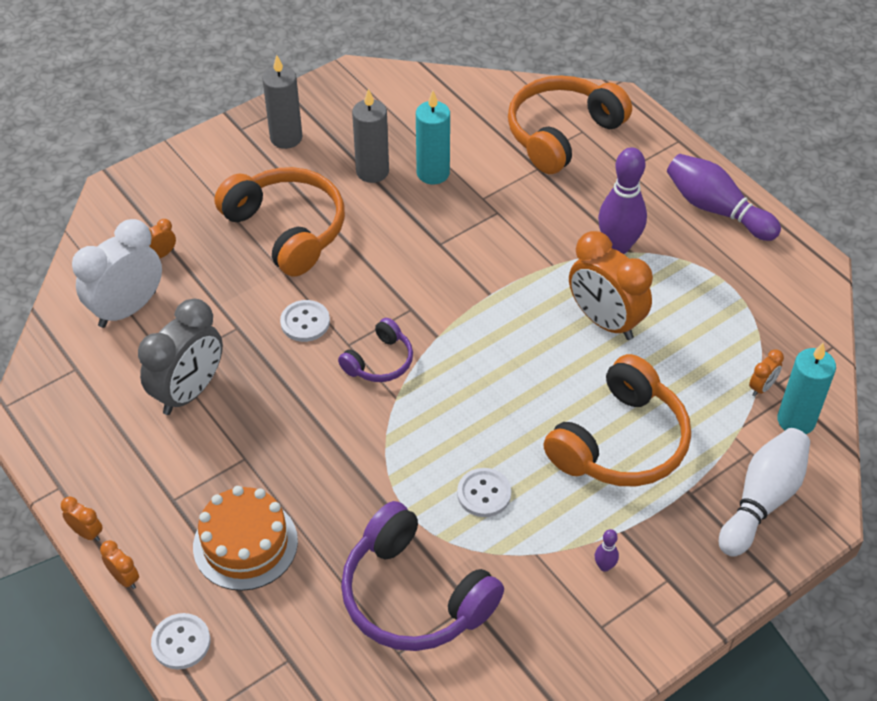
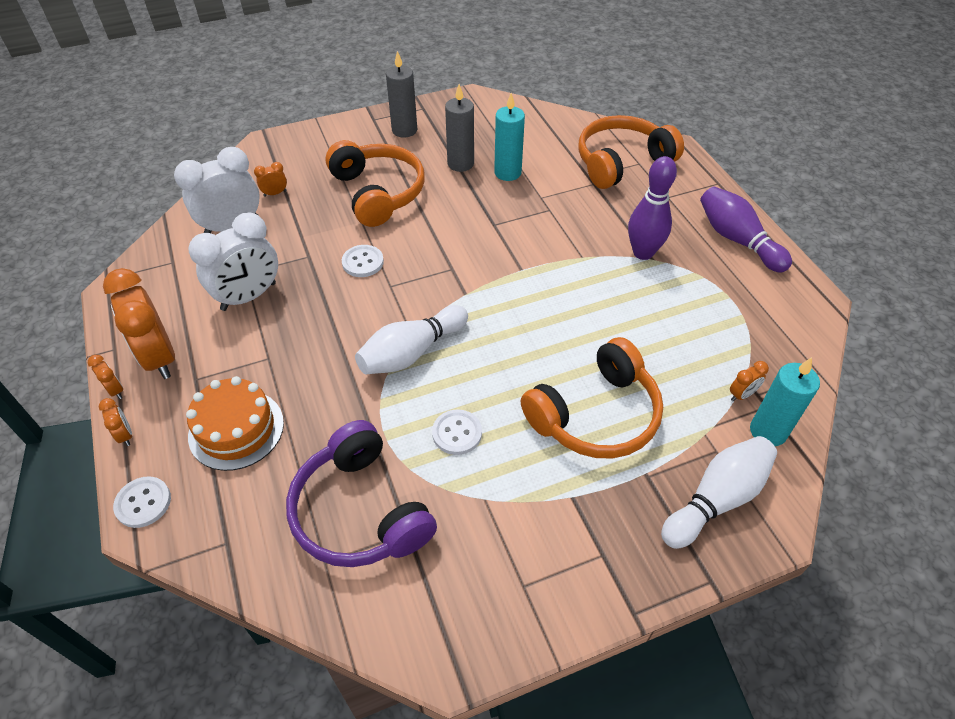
camera: 15 degrees right, 0 degrees up
grey clock [138,299,223,415] -> white clock [189,212,278,311]
purple headphones [338,318,413,382] -> none
orange clock [569,231,653,340] -> orange clock moved to [103,268,175,379]
purple bowling pin [595,529,619,572] -> none
none -> white bowling pin [355,305,468,375]

